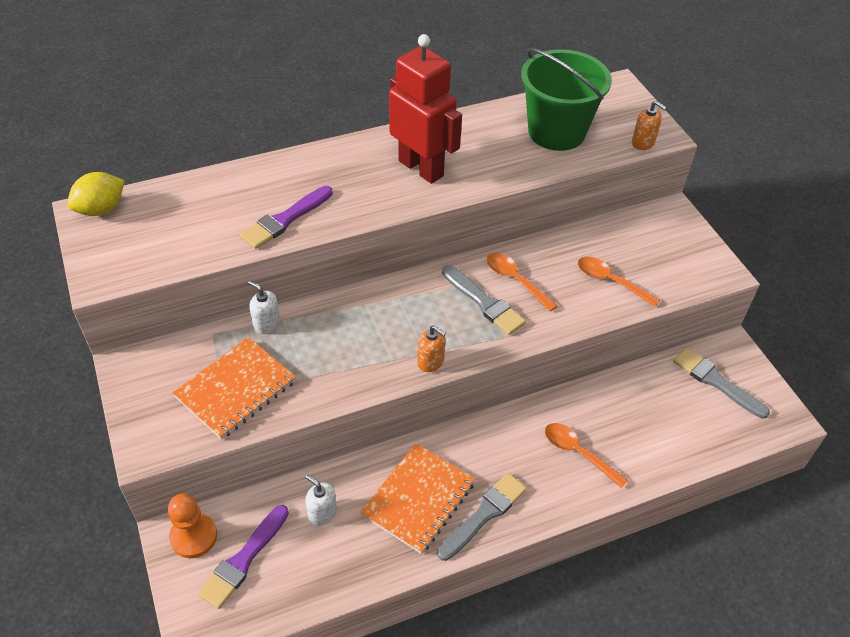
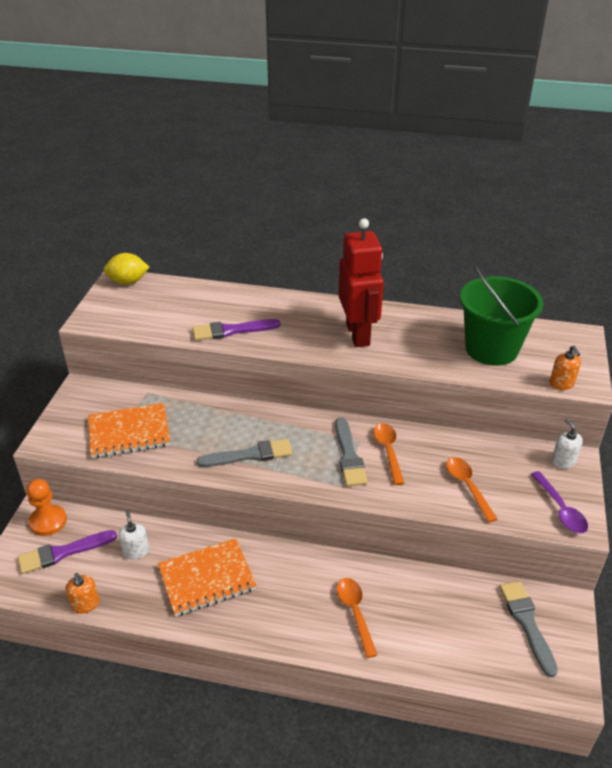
camera: 35 degrees right, 10 degrees down
white soap dispenser [248,281,280,334] -> white soap dispenser moved to [552,418,583,469]
orange soap dispenser [417,325,446,372] -> orange soap dispenser moved to [66,573,99,614]
grey brush [437,473,527,561] -> grey brush moved to [197,439,292,467]
none -> purple spoon [531,471,588,534]

